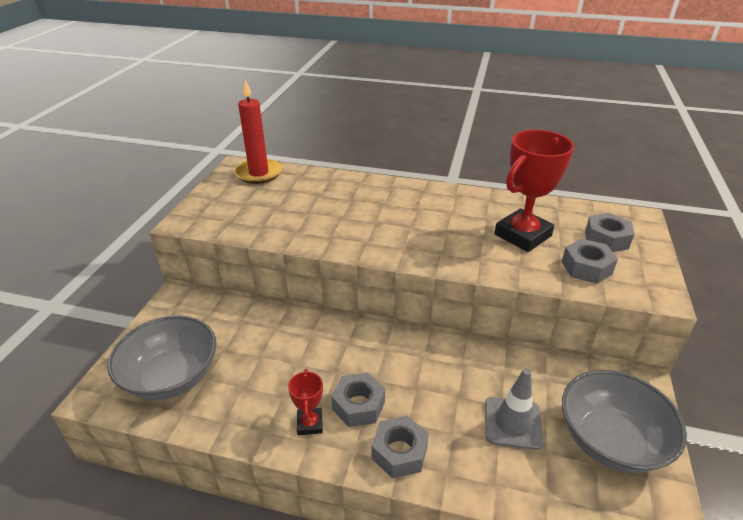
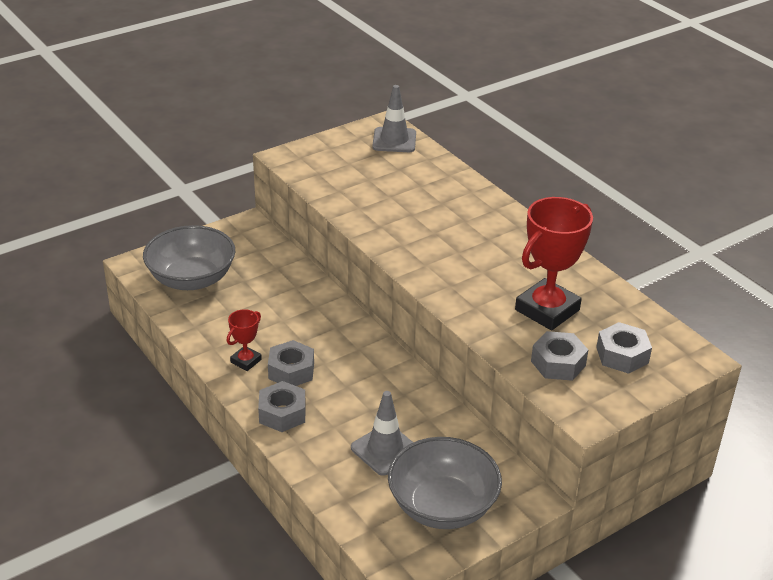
camera: 40 degrees right, 0 degrees up
red candle [234,80,282,184] -> grey traffic cone [372,85,416,152]
red trophy [494,130,574,252] -> red trophy turned 45 degrees counterclockwise [515,197,593,331]

